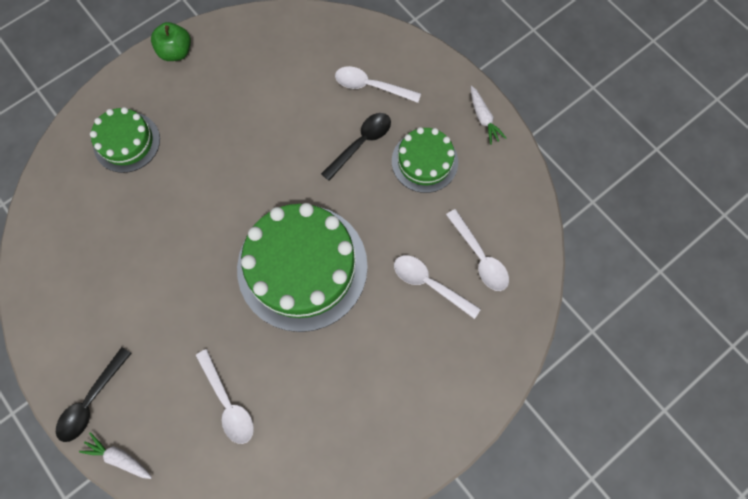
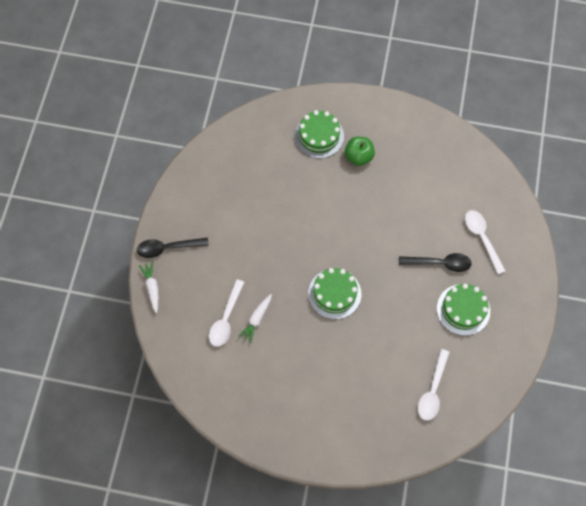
camera: 50 degrees right, 5 degrees down
green apple [151,22,191,61] -> green apple moved to [345,137,375,166]
green cake [237,203,368,332] -> green cake [308,268,361,319], size x0.54
white spoon [394,255,481,319] -> none
white carrot [471,86,507,145] -> white carrot moved to [238,294,272,343]

